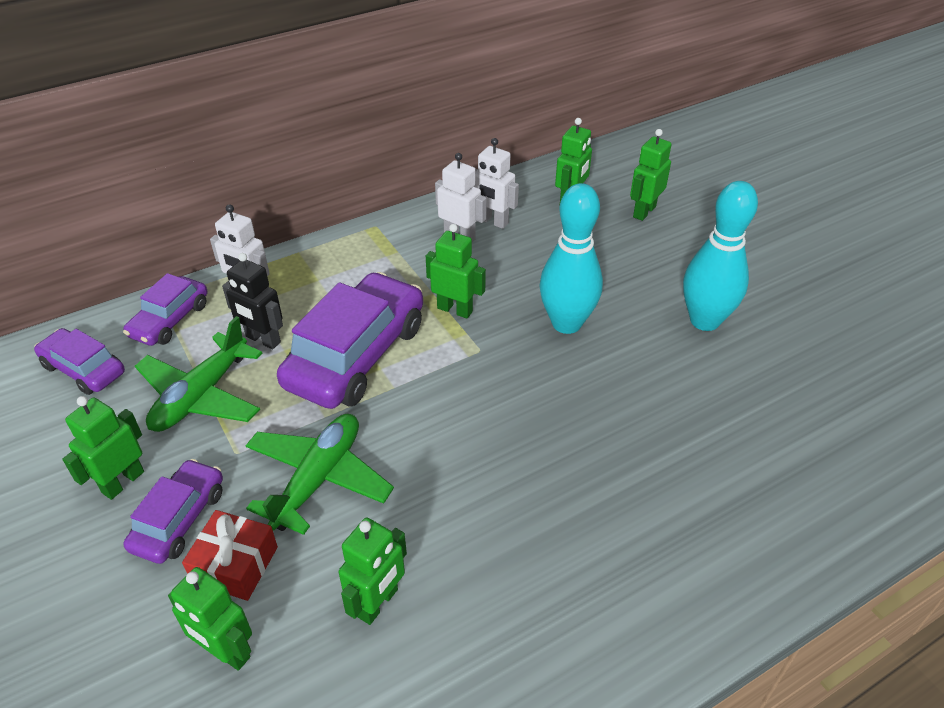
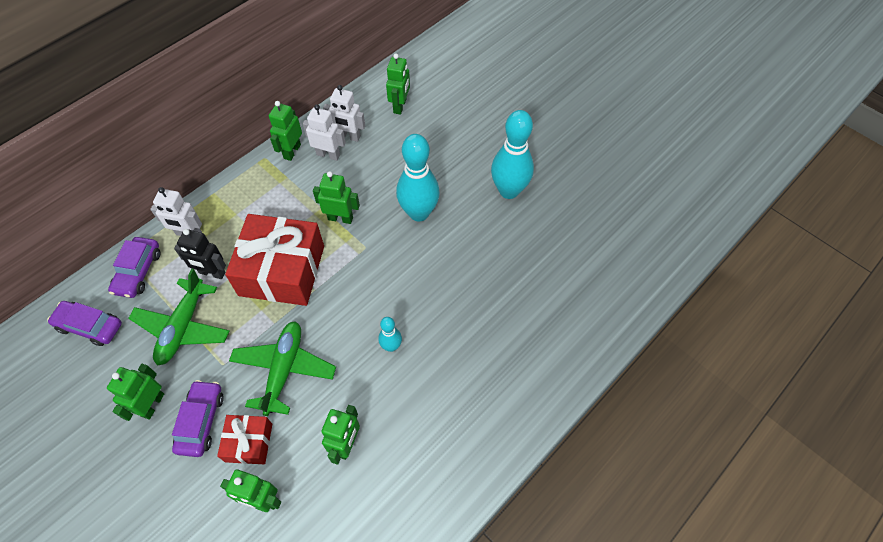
camera: 15 degrees left, 15 degrees up
purple car [277,272,423,409] -> red gift [225,214,324,306]
green robot [630,129,672,221] -> green robot moved to [269,101,302,161]
none -> turquoise bowling pin [378,317,402,352]

